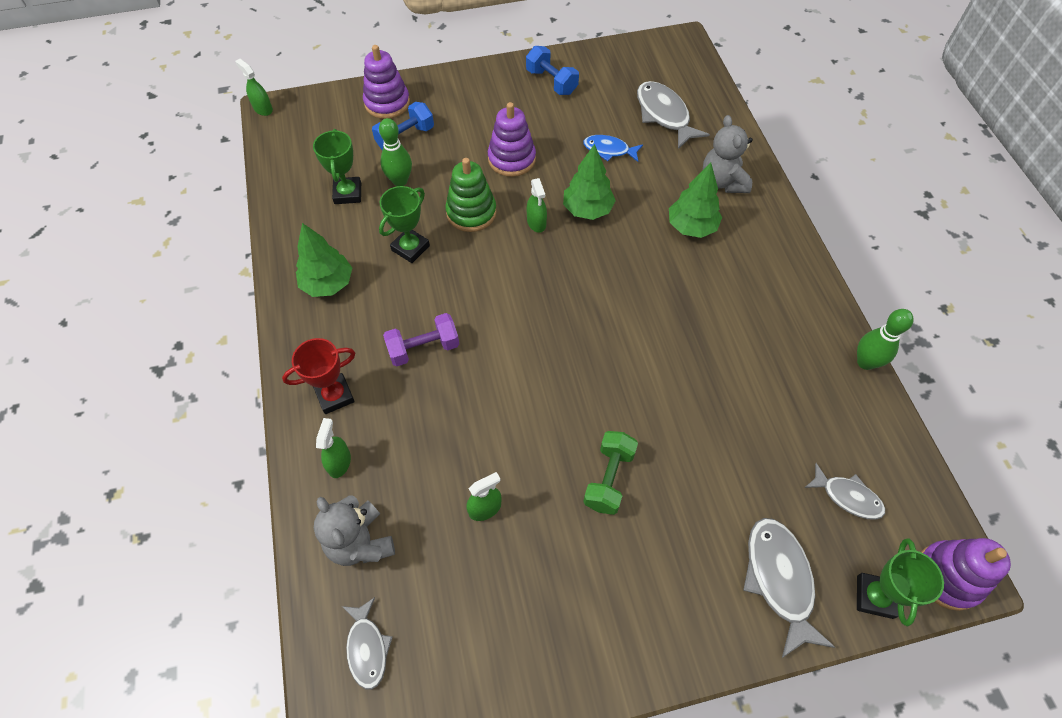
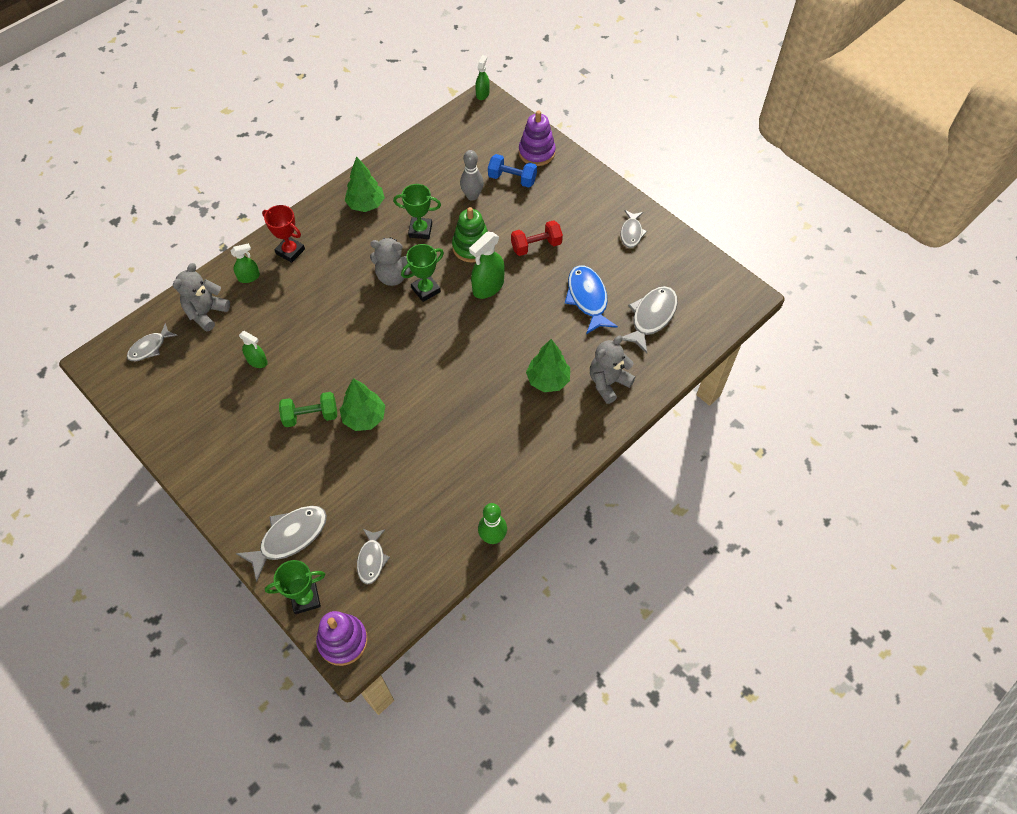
camera: 60 degrees right, 0 degrees up
green trophy [313,129,361,204] -> green trophy moved to [401,244,444,302]
green bowling pin [379,118,412,186] -> grey bowling pin [460,150,484,201]
purple dumbbell [383,313,459,367] -> none
purple stacking toy [488,102,536,177] -> red dumbbell [511,220,563,256]
blue dumbbell [526,46,579,95] -> grey fish [621,210,647,248]
green spray bottle [527,178,547,233] -> green spray bottle [469,232,505,299], size x1.68
green tree [563,144,616,220] -> green tree moved to [340,378,385,431]
blue fish [583,135,643,162] -> blue fish [565,265,618,334], size x1.61
none -> grey teddy bear [370,237,411,286]

